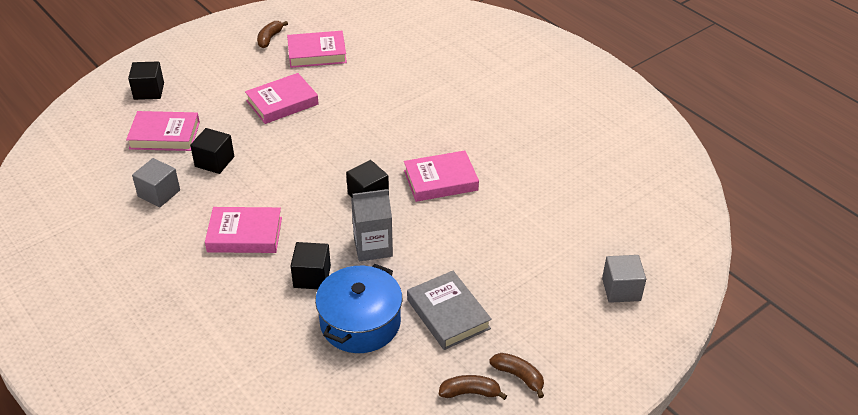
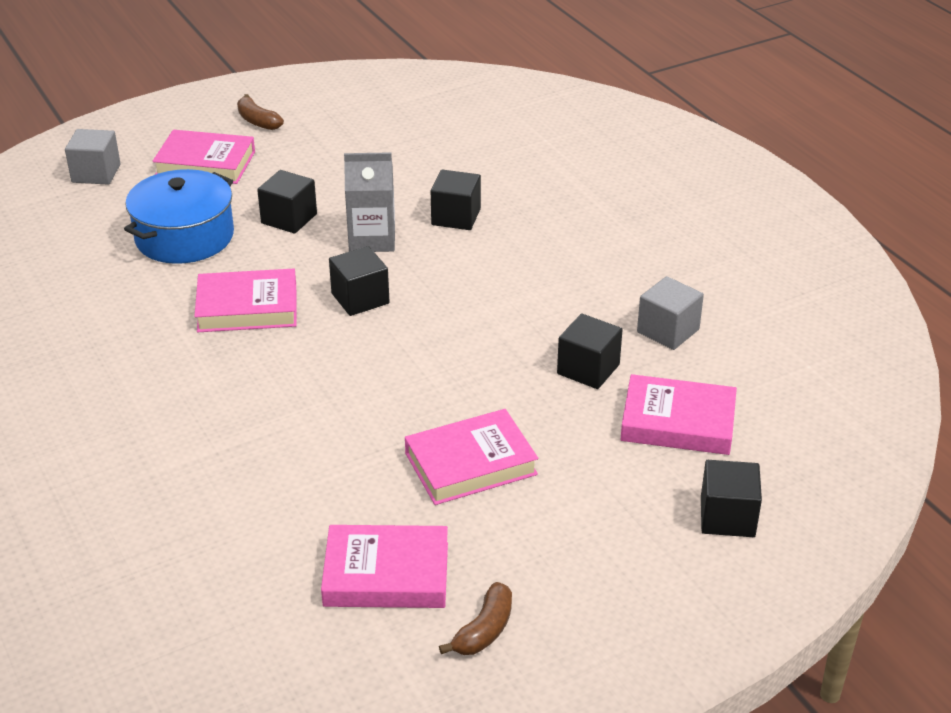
camera: 170 degrees left, 5 degrees down
pink book [205,207,282,253] -> pink book moved to [152,130,255,184]
blue pot [315,264,402,353] -> blue pot moved to [124,169,234,264]
grey book [407,271,492,350] -> none
brown banana [439,375,507,400] -> none
none -> black cube [257,170,317,234]

